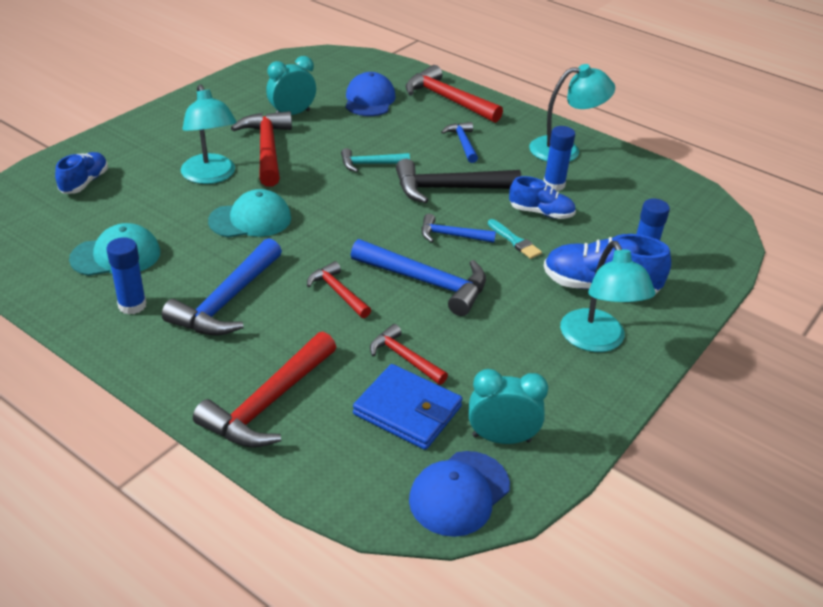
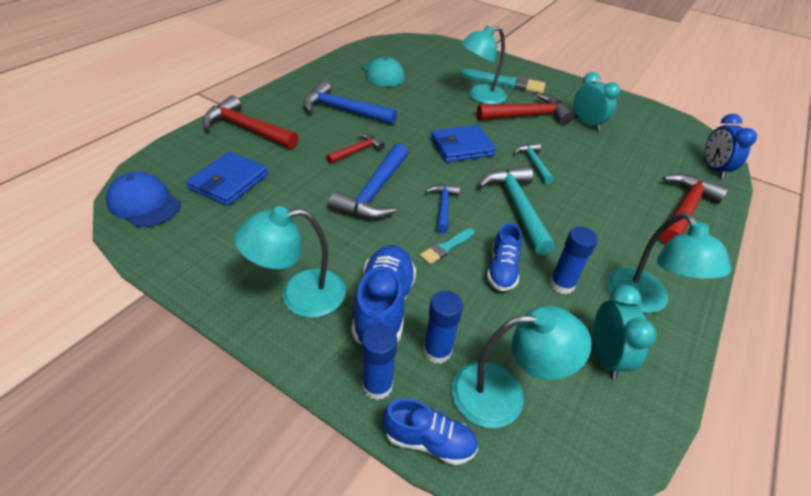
camera: 85 degrees right, 5 degrees up
blue shoe [55,152,108,194] -> blue shoe moved to [382,398,478,465]
blue glue stick [106,238,146,315] -> blue glue stick moved to [362,324,397,400]
turquoise cap [208,189,291,237] -> none
blue cap [345,72,395,116] -> none
red hammer [370,324,448,385] -> none
black hammer [396,159,521,204] -> turquoise hammer [478,166,555,255]
blue hammer [441,122,478,163] -> none
turquoise clock [469,369,548,444] -> turquoise clock moved to [594,285,656,379]
none -> blue wallet [430,125,496,162]
none -> turquoise lamp [452,306,592,428]
none -> turquoise brush [461,69,546,94]
none -> blue clock [705,114,757,179]

